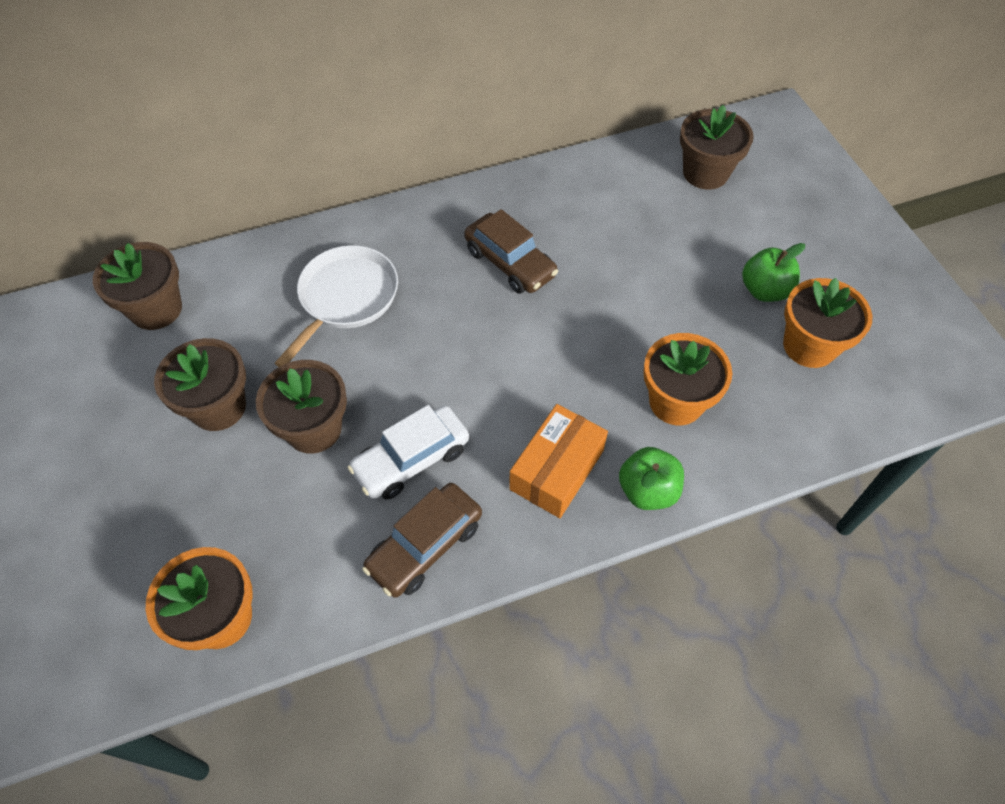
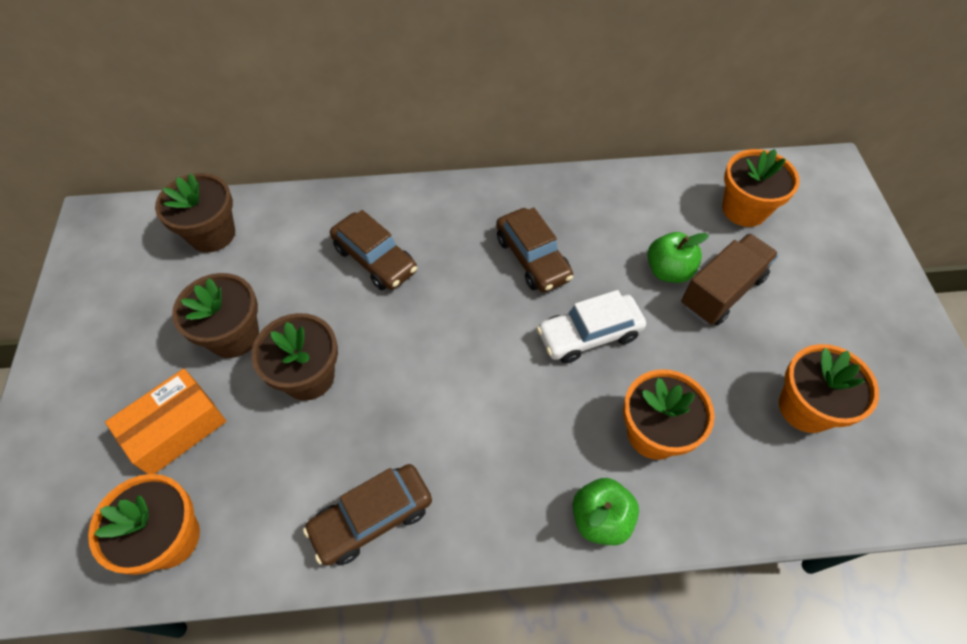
camera: 15 degrees right, 0 degrees up
white pan [275,245,398,367] -> brown car [330,210,417,290]
white car [347,405,469,500] -> white car moved to [537,290,646,363]
orange box [509,404,608,518] -> orange box moved to [105,368,226,474]
brown flower pot [680,105,754,189] -> orange flower pot [722,149,800,227]
green apple [742,243,805,302] -> green apple moved to [648,232,709,283]
none -> brown truck [681,233,779,326]

